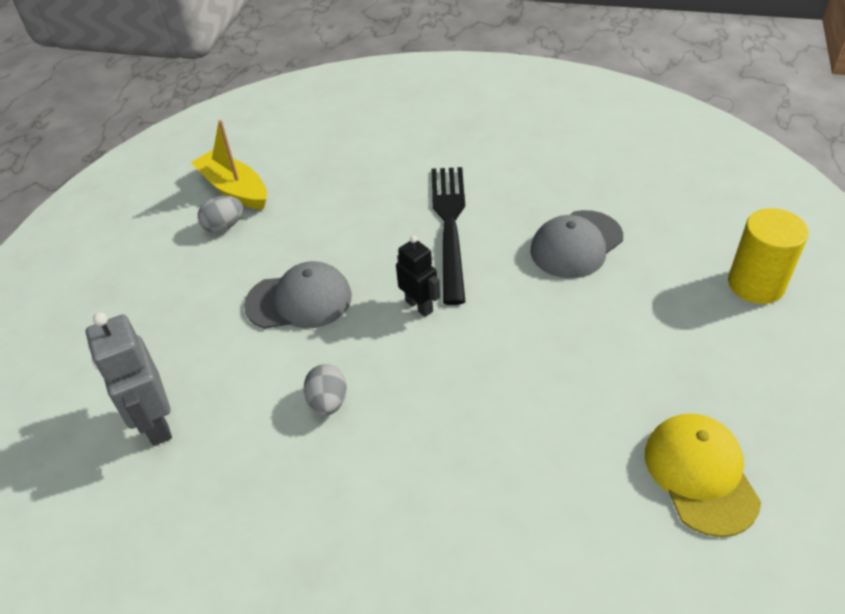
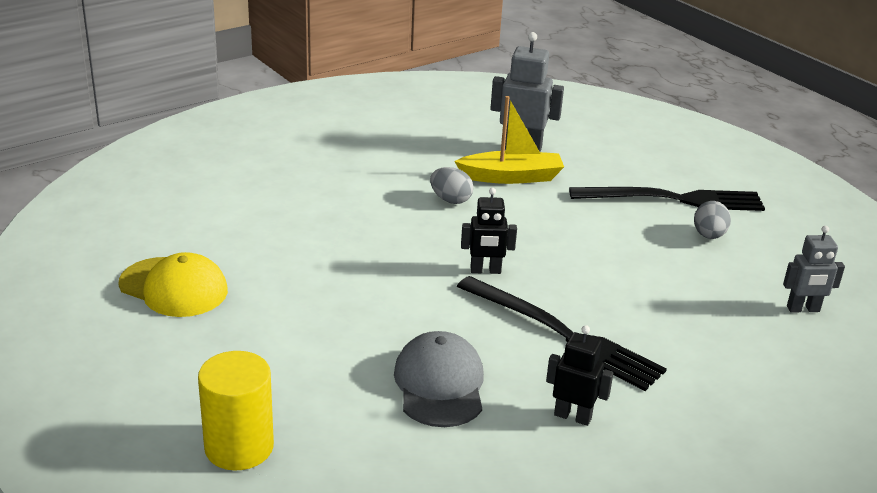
camera: 125 degrees right, 15 degrees down
yellow boat [191,120,267,210] -> yellow boat moved to [454,96,564,184]
grey cap [244,261,352,329] -> none
none -> black robot [546,325,613,426]
none -> black fork [569,187,765,211]
none -> grey robot [783,226,845,312]

